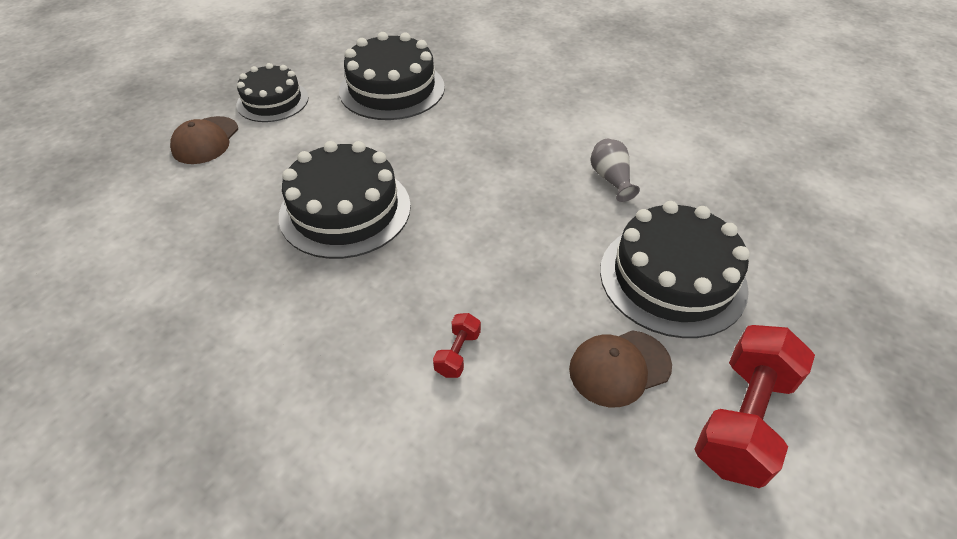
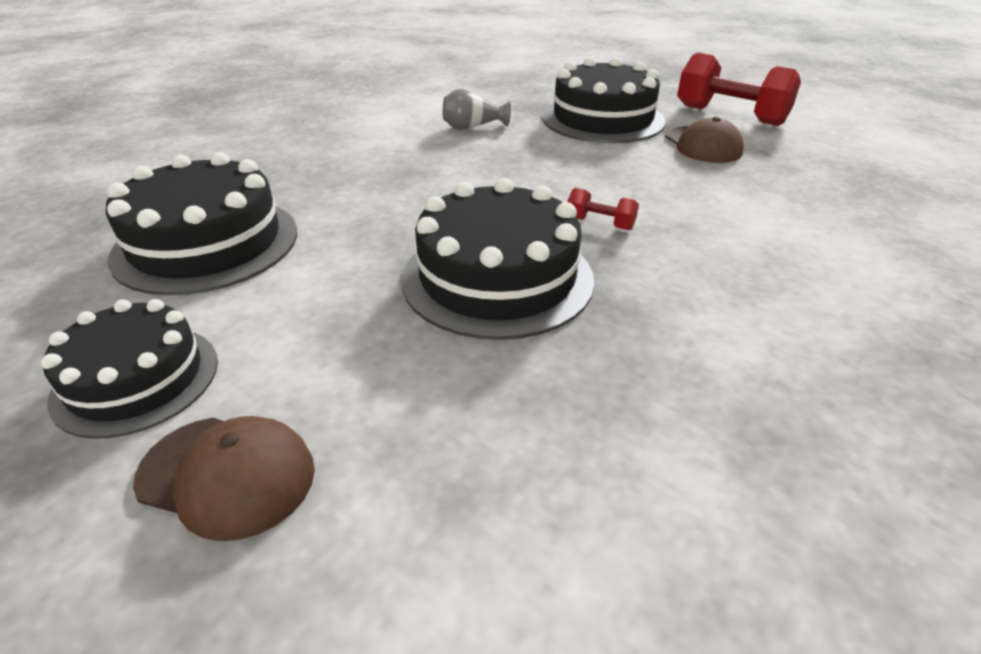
camera: 85 degrees left, 10 degrees down
red dumbbell [433,313,481,378] -> red dumbbell moved to [567,188,639,230]

